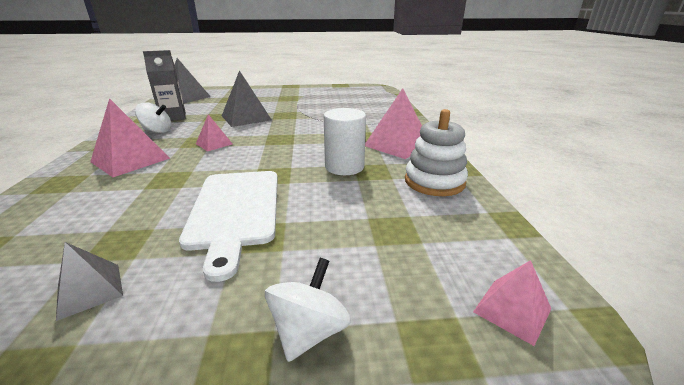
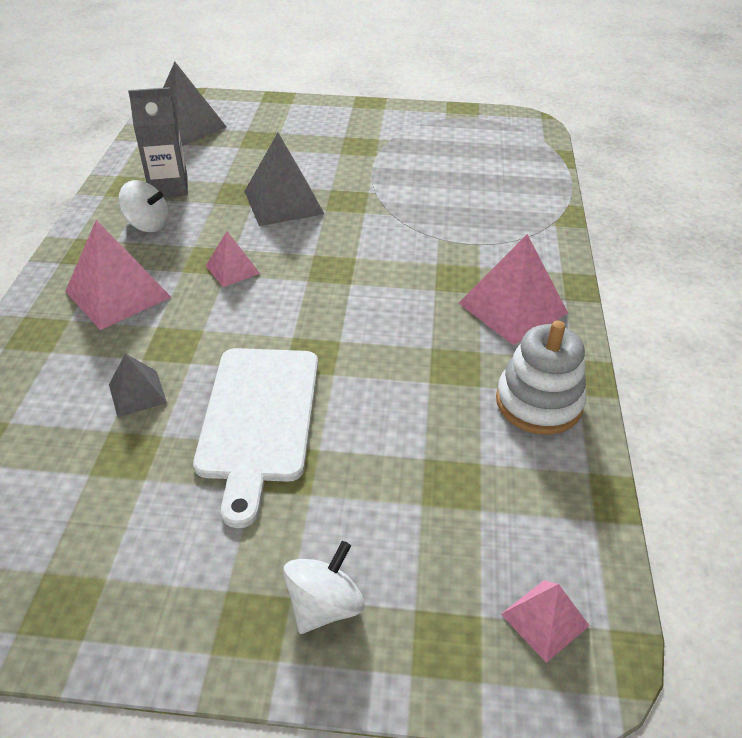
camera: 10 degrees right, 15 degrees up
grey pyramid [56,242,123,321] -> grey pyramid moved to [109,353,167,418]
white cylinder [324,108,366,175] -> none

